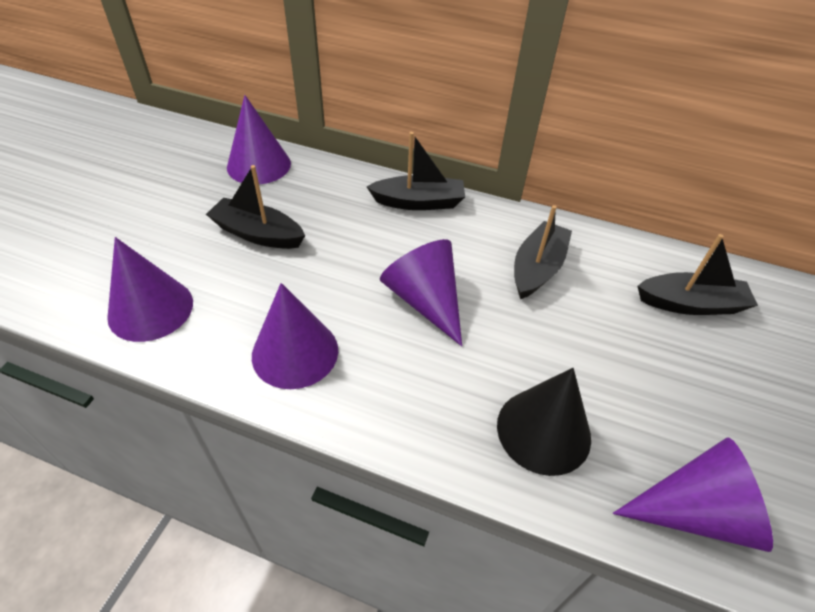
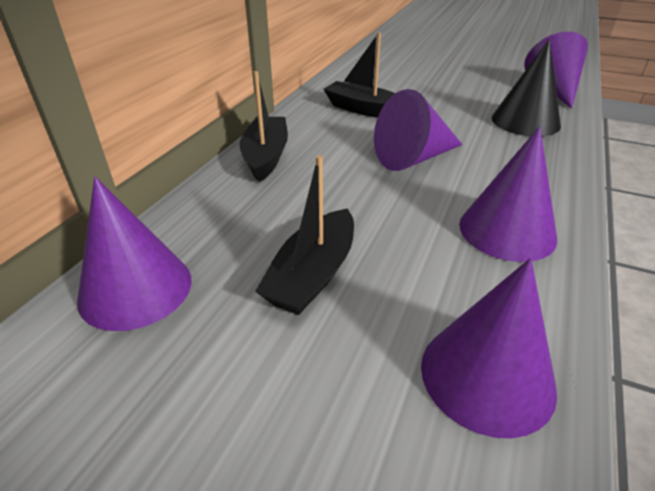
camera: 85 degrees left, 10 degrees down
black boat [638,234,758,315] -> none

